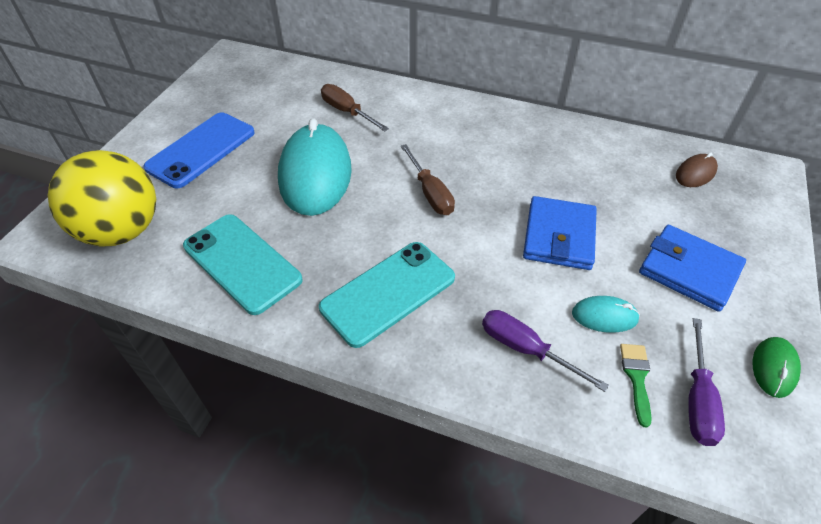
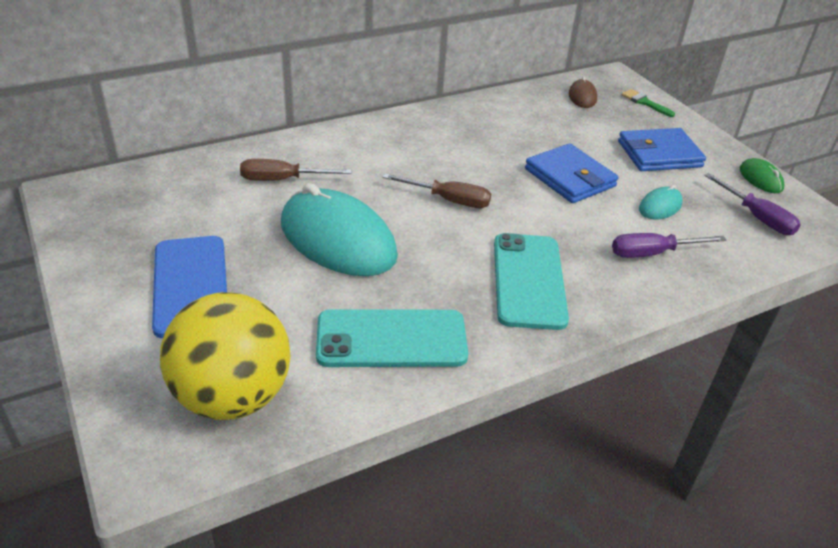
camera: 50 degrees left, 10 degrees down
green brush [620,344,652,427] -> green brush moved to [622,89,675,117]

